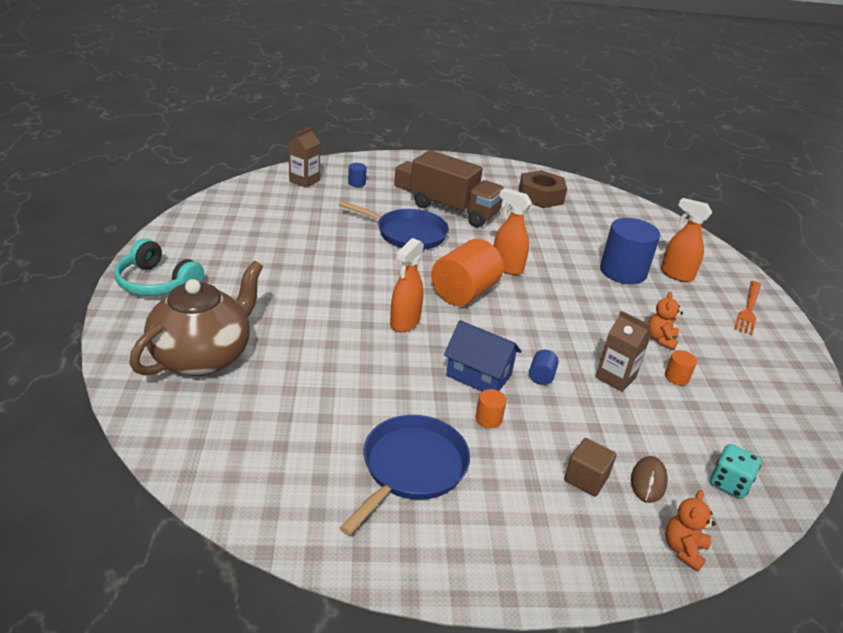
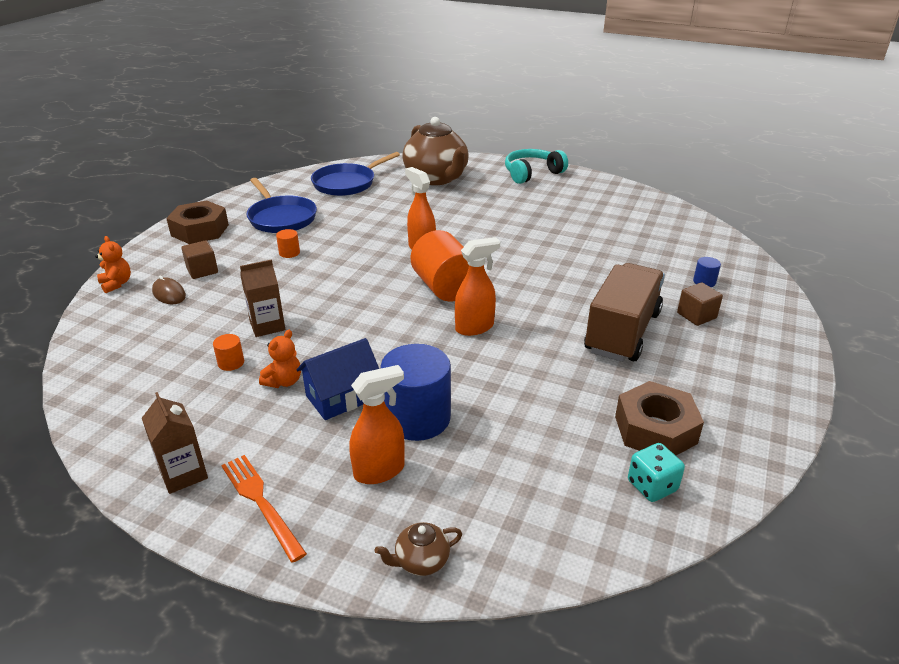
camera: 120 degrees right, 0 degrees up
brown carton [288,127,320,188] -> brown carton moved to [142,392,208,494]
blue pan [339,201,449,250] -> blue pan moved to [311,152,400,196]
brown truck [410,150,504,227] -> brown truck turned 150 degrees clockwise [584,263,665,362]
blue house [444,320,522,391] -> blue house moved to [296,338,379,420]
blue cylinder [529,350,559,385] -> none
orange teddy bear [648,292,683,350] -> orange teddy bear turned 75 degrees clockwise [259,330,301,388]
turquoise dice [710,444,761,499] -> turquoise dice moved to [628,443,685,502]
none -> brown nut [166,200,229,244]
none -> brown teapot [374,522,462,576]

